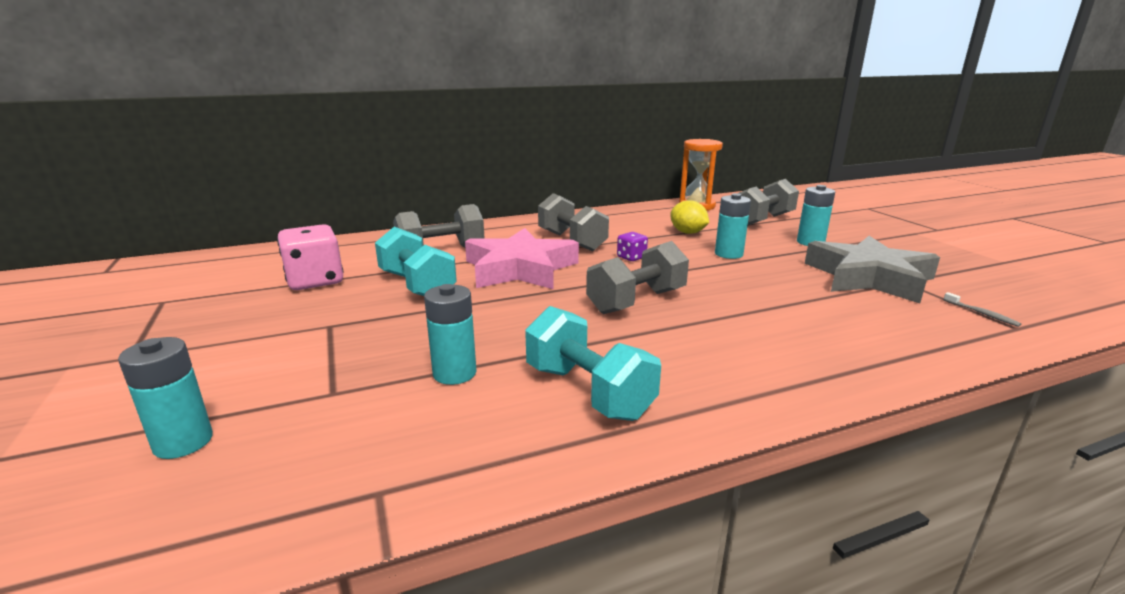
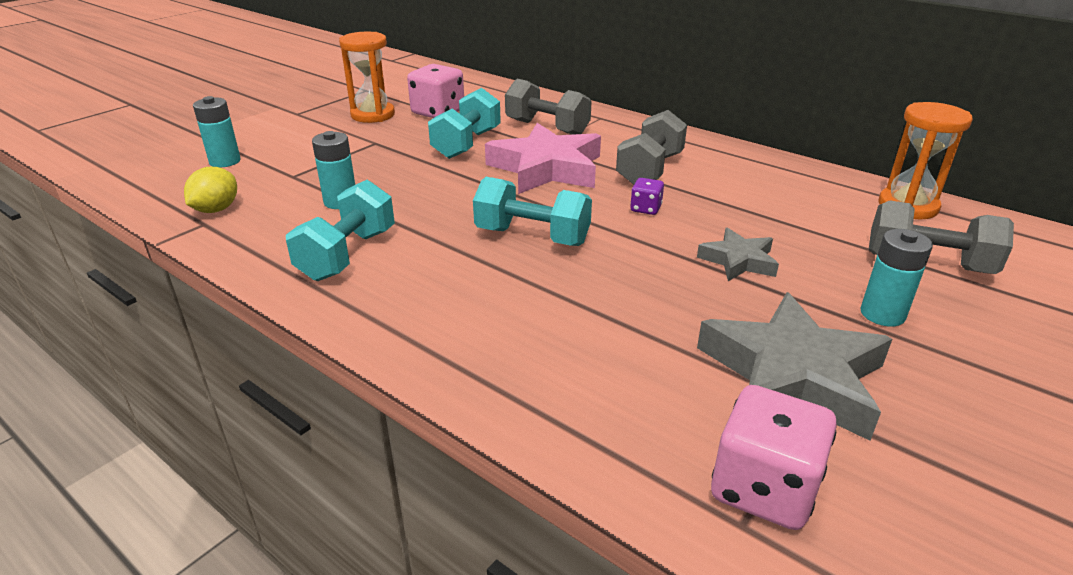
camera: 60 degrees right, 10 degrees up
grey dumbbell [586,241,689,314] -> turquoise dumbbell [473,177,592,246]
yellow lemon [670,200,709,234] -> yellow lemon moved to [184,167,237,213]
turquoise battery [715,193,751,259] -> grey star [697,228,779,281]
grey toothbrush [943,292,1022,327] -> pink dice [711,385,837,530]
none -> orange hourglass [339,32,395,123]

